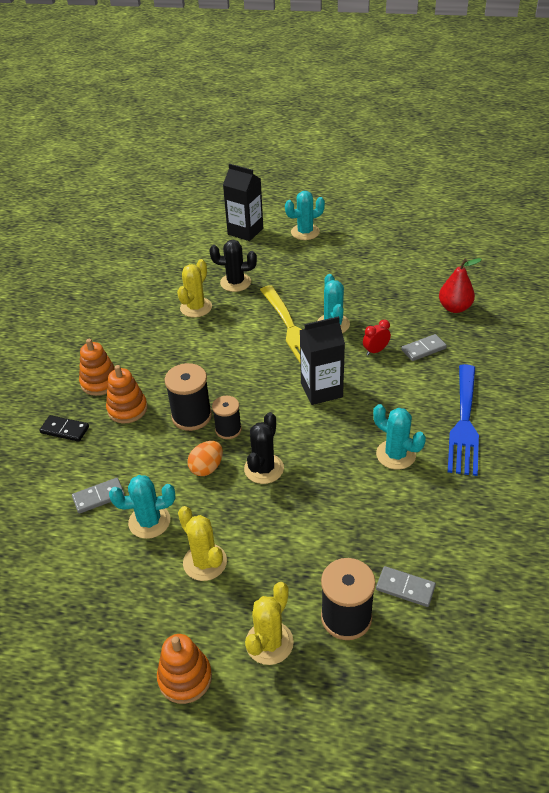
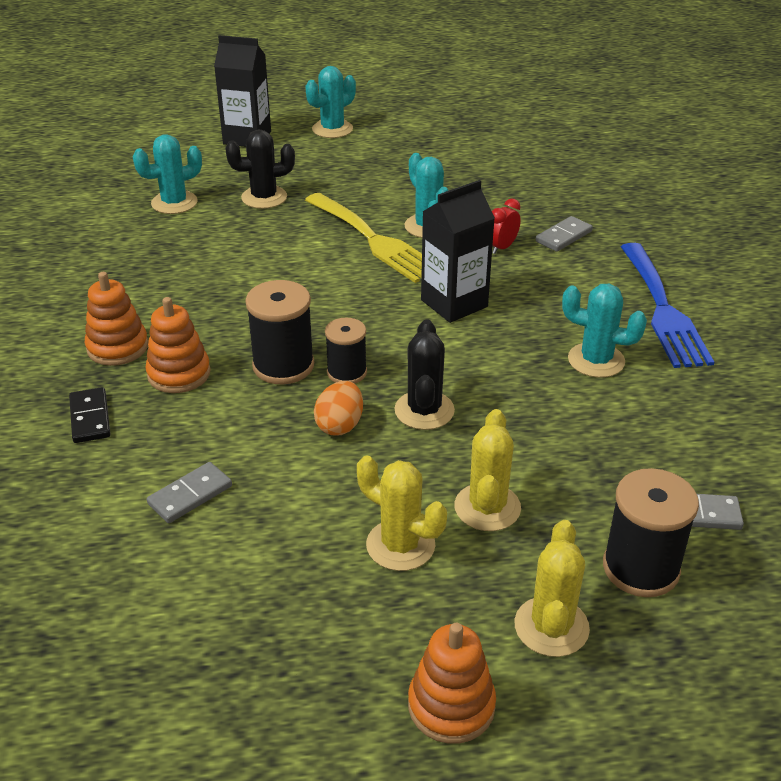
camera: 20 degrees left, 5 degrees down
black domino [39,415,89,442] -> black domino turned 75 degrees clockwise [69,387,110,443]
turquoise cactus [109,475,175,539] -> turquoise cactus moved to [133,134,202,214]
yellow cactus [177,259,212,317] -> yellow cactus moved to [454,409,521,531]
red pear [439,258,482,313] -> none

